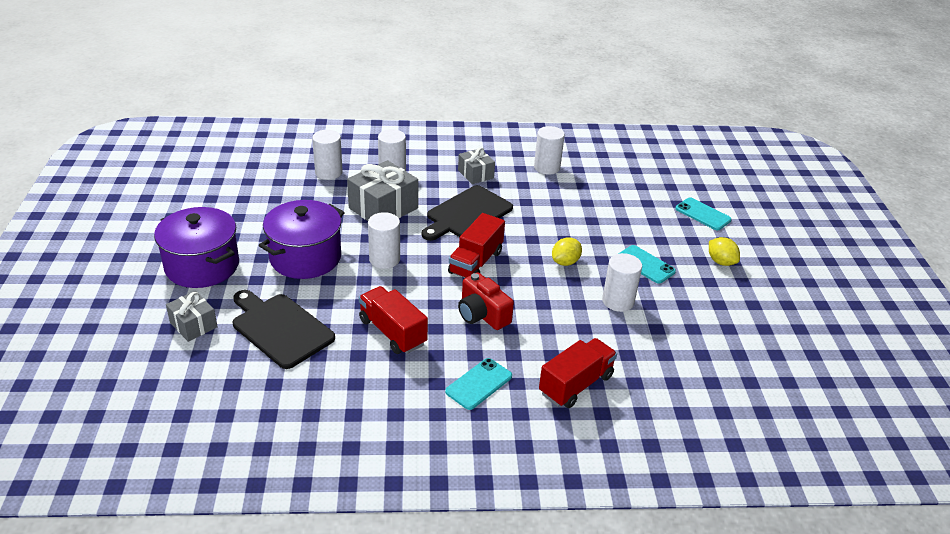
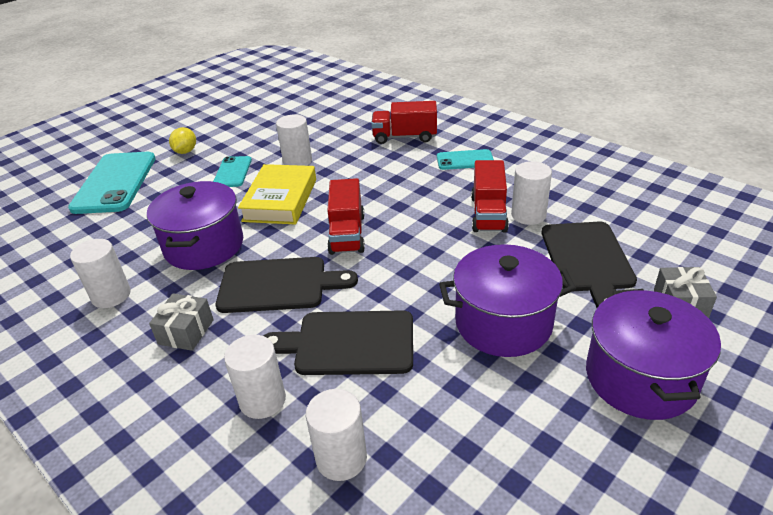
camera: 130 degrees left, 0 degrees up
grey gift [347,160,418,221] -> black cutting board [264,310,413,375]
white cylinder [368,212,400,269] -> white cylinder moved to [511,161,552,225]
red truck [448,213,505,278] -> red truck turned 105 degrees clockwise [327,178,365,255]
red camera [458,272,514,330] -> none
yellow lemon [552,237,582,266] -> yellow book [238,164,316,224]
turquoise phone [675,197,732,230] -> turquoise phone [68,152,156,214], size x1.91
none -> purple pot [147,181,243,270]

